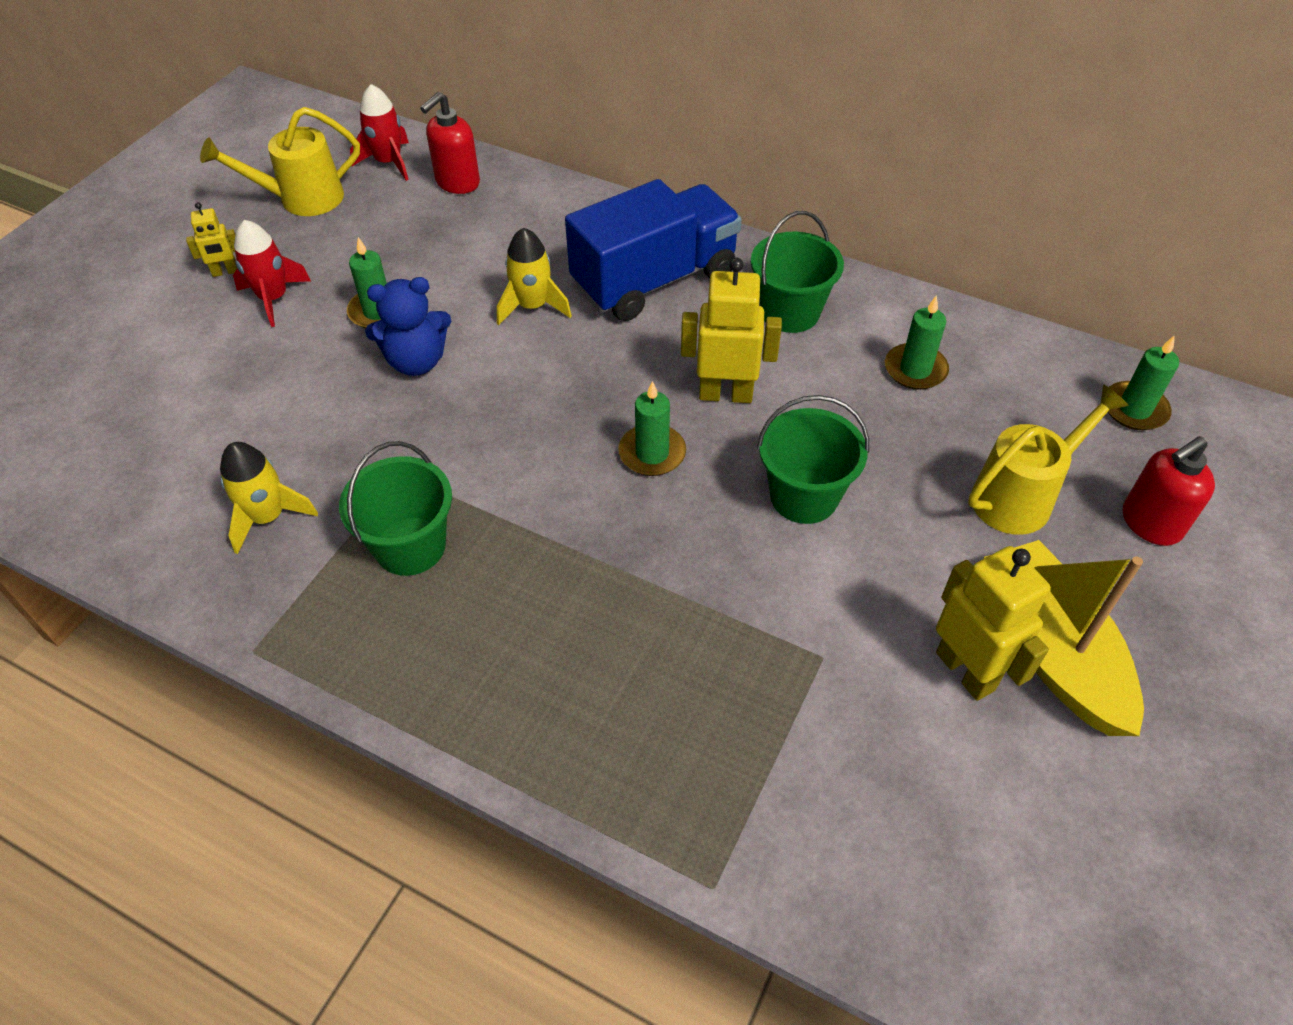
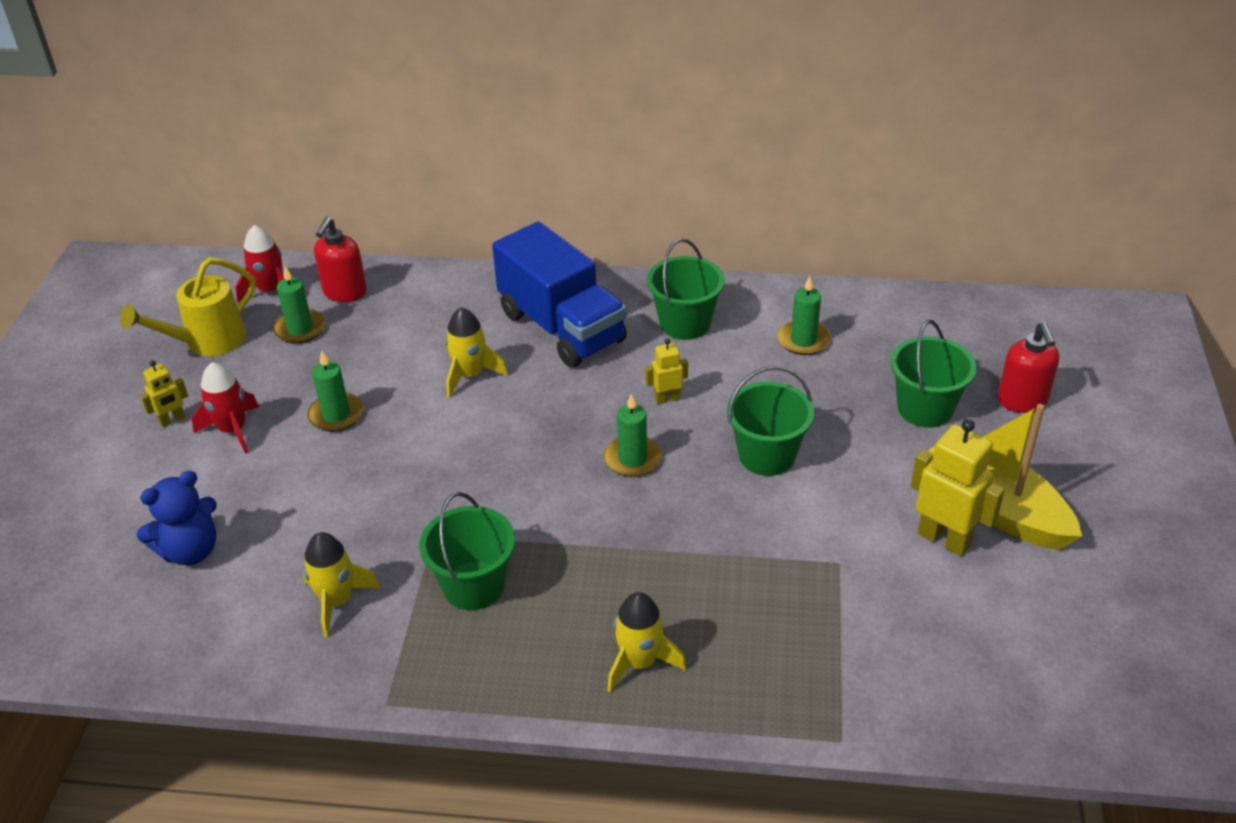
camera: 20 degrees left, 10 degrees down
blue teddy bear [365,277,451,376] -> blue teddy bear moved to [137,471,217,565]
blue truck [565,179,742,321] -> blue truck turned 105 degrees clockwise [492,221,627,367]
yellow robot [681,258,782,403] -> yellow robot [645,338,688,404], size x0.54
yellow watering can [968,384,1129,535] -> green bucket [890,320,977,428]
green candle [1108,335,1179,430] -> green candle moved to [273,266,325,344]
red soap dispenser [1123,436,1215,546] -> red soap dispenser turned 45 degrees counterclockwise [998,322,1059,413]
none -> yellow rocket [607,592,686,693]

